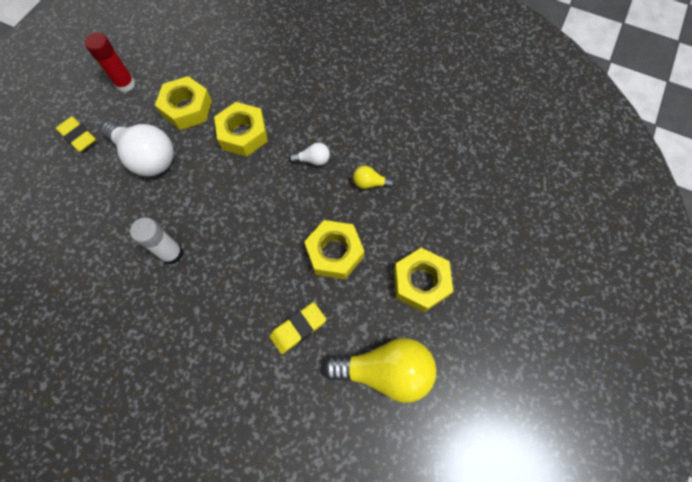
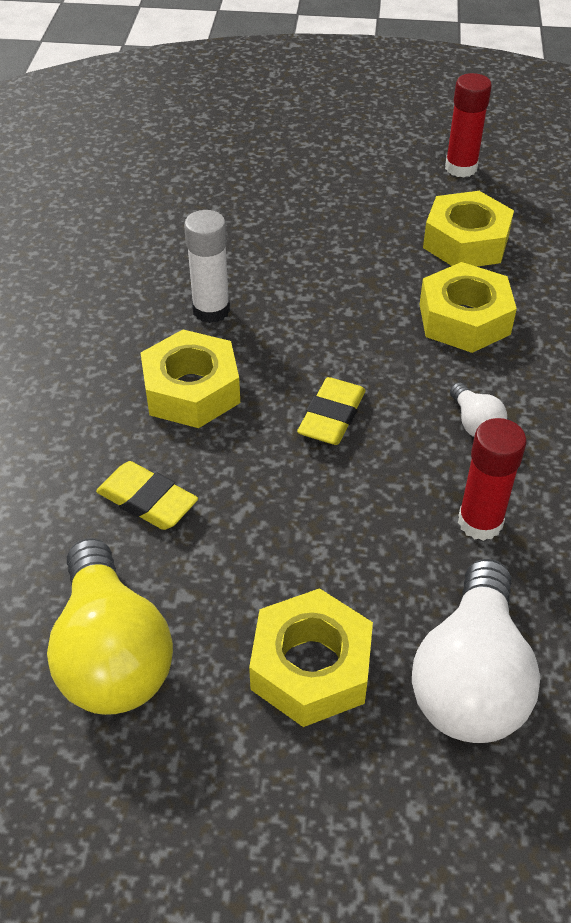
camera: 70 degrees right, 20 degrees down
yellow eraser [56,116,96,152] -> yellow eraser moved to [297,377,366,445]
white light bulb [101,121,174,176] -> white light bulb moved to [412,559,540,743]
yellow nut [304,220,364,279] -> yellow nut moved to [141,330,240,428]
yellow light bulb [353,166,395,189] -> red glue stick [458,418,527,541]

